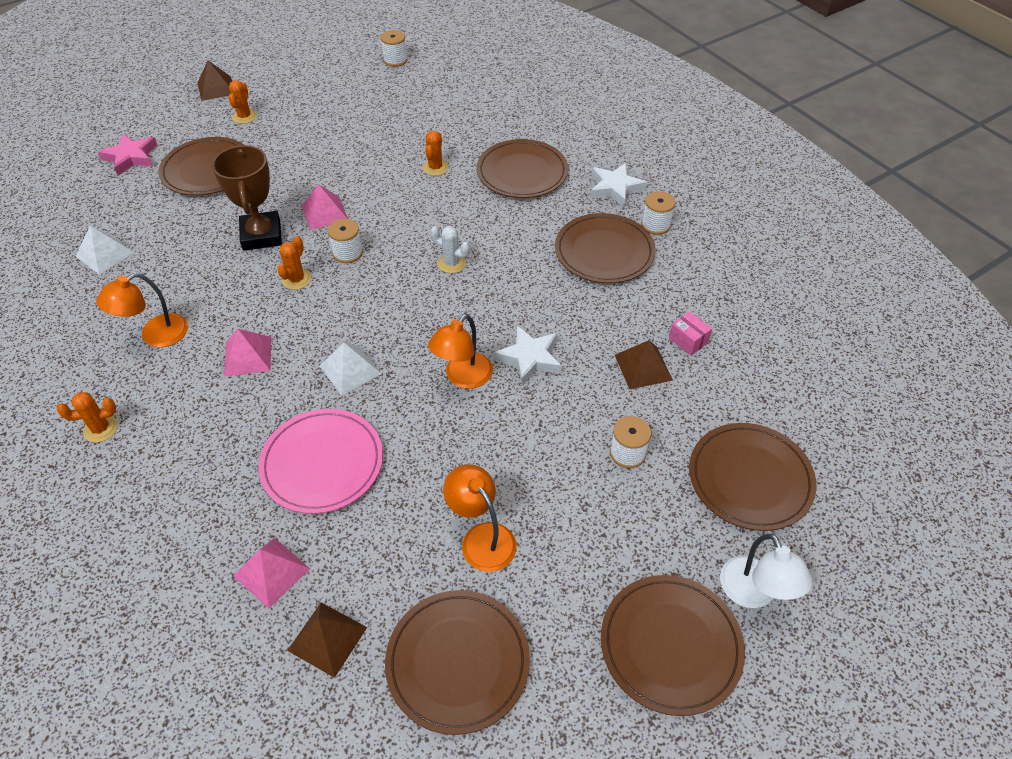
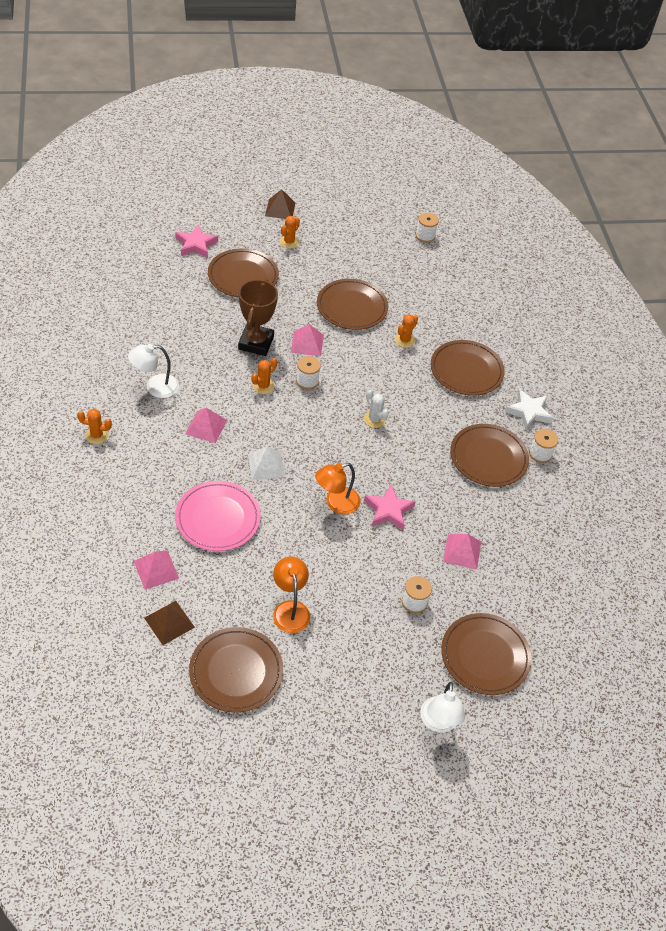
camera: 20 degrees right, 0 degrees up
white pyramid [75,226,134,274] -> none
orange lamp [96,273,188,347] -> white lamp [128,344,179,398]
white star [494,326,562,385] -> pink star [364,485,416,530]
brown plate [601,575,745,716] -> brown plate moved to [317,279,388,330]
brown pyramid [615,340,673,389] -> pink pyramid [443,534,481,570]
pink box [669,312,712,356] -> none

